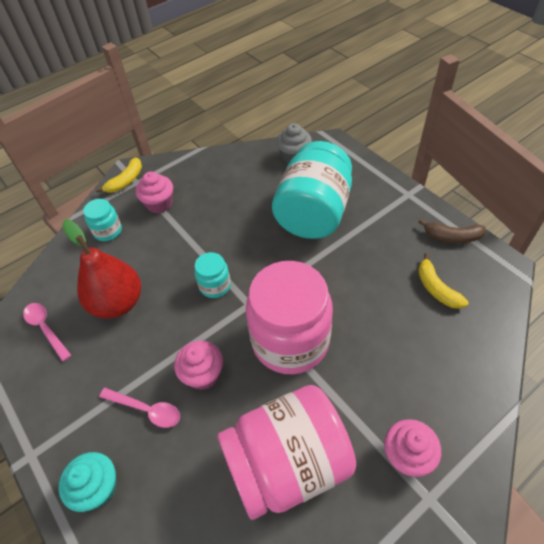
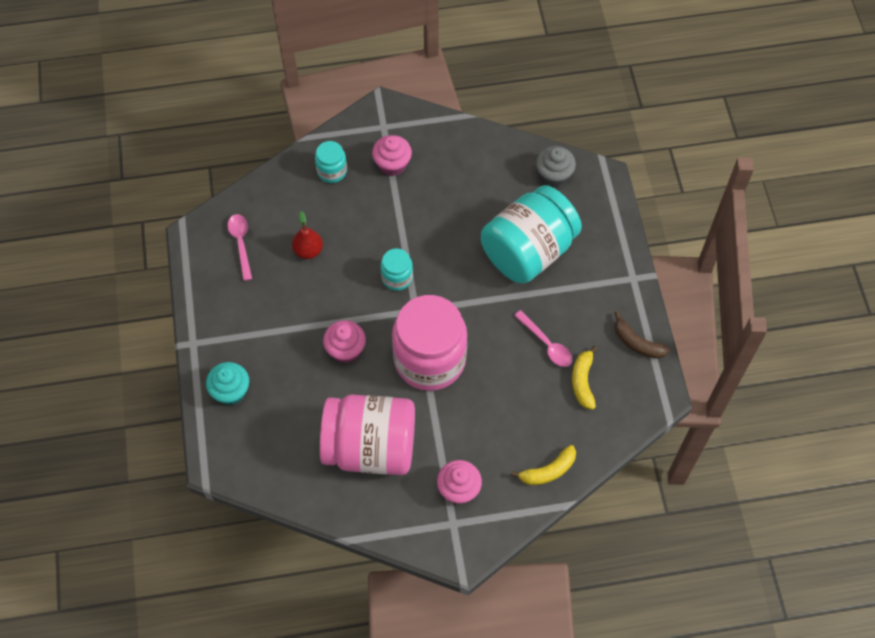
camera: 25 degrees right, 10 degrees up
red pear [62,219,141,318] -> red pear [292,211,323,259], size x0.54
yellow banana [95,157,142,193] -> yellow banana moved to [511,445,576,485]
pink spoon [99,388,180,428] -> pink spoon moved to [514,310,572,367]

